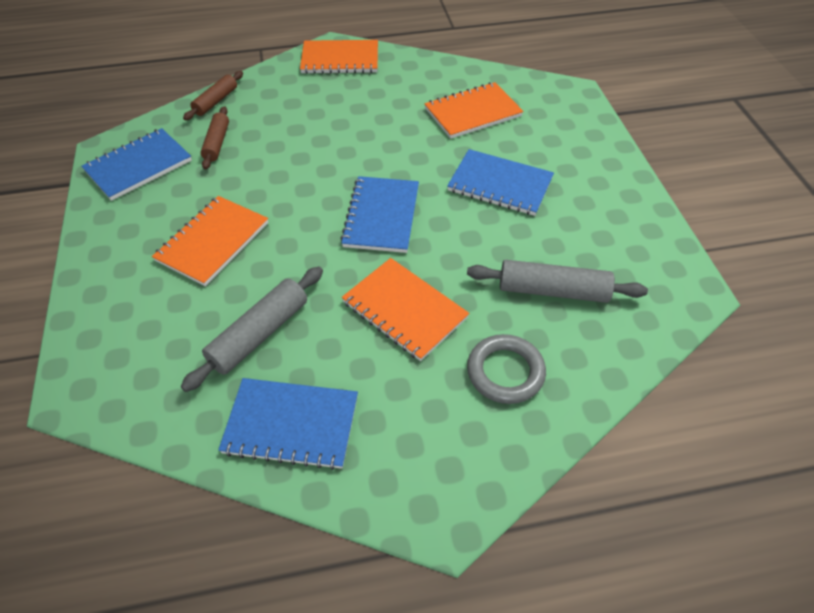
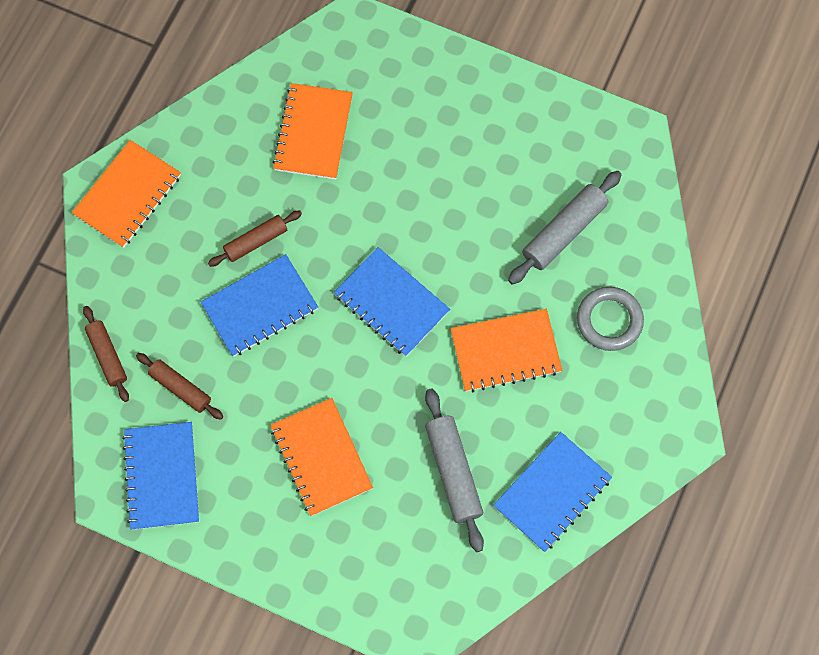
camera: 55 degrees left, 20 degrees up
blue notebook [447,149,554,216] -> blue notebook moved to [201,254,318,357]
none -> brown rolling pin [208,211,302,267]

